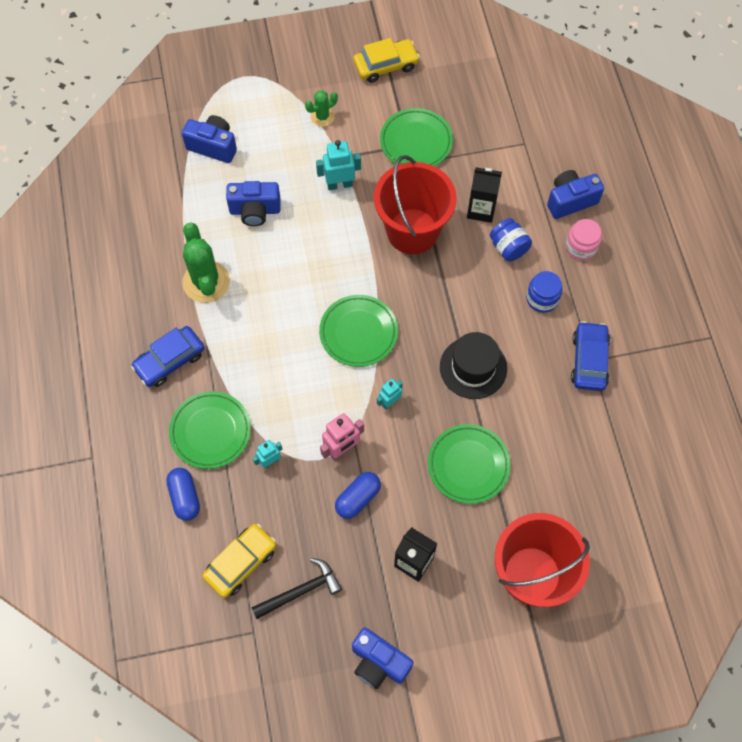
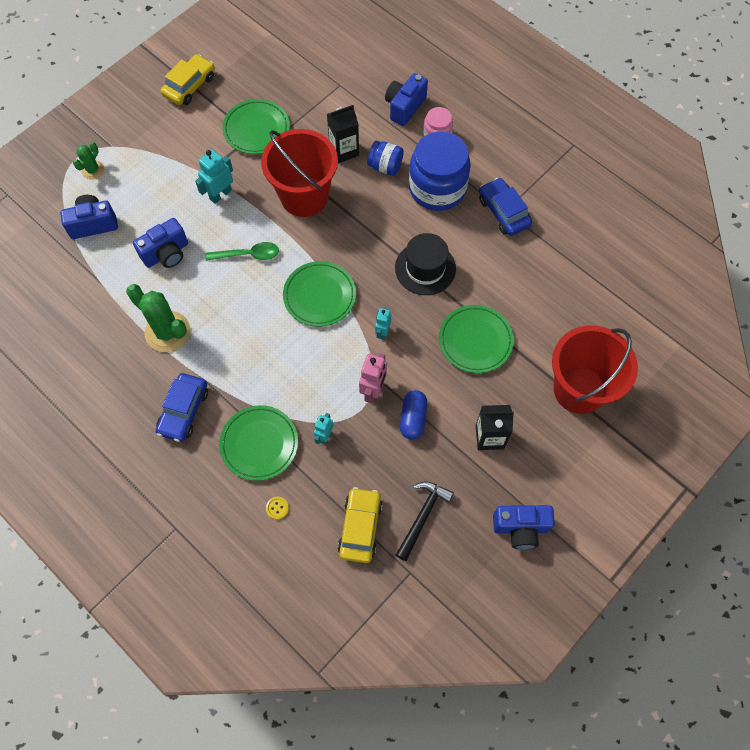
camera: 35 degrees left, 0 degrees up
blue capsule [166,468,200,521] -> yellow button [266,497,289,520]
green cactus [305,90,338,127] -> green cactus moved to [73,142,104,180]
blue jar [526,271,563,313] -> blue jar [409,131,470,211], size x1.97
none -> green spoon [205,242,279,261]

